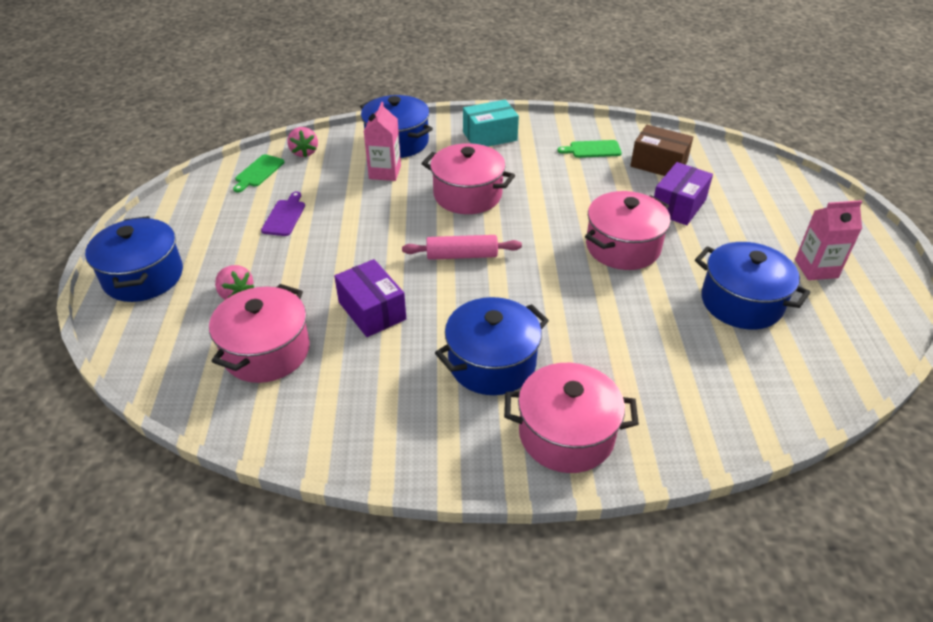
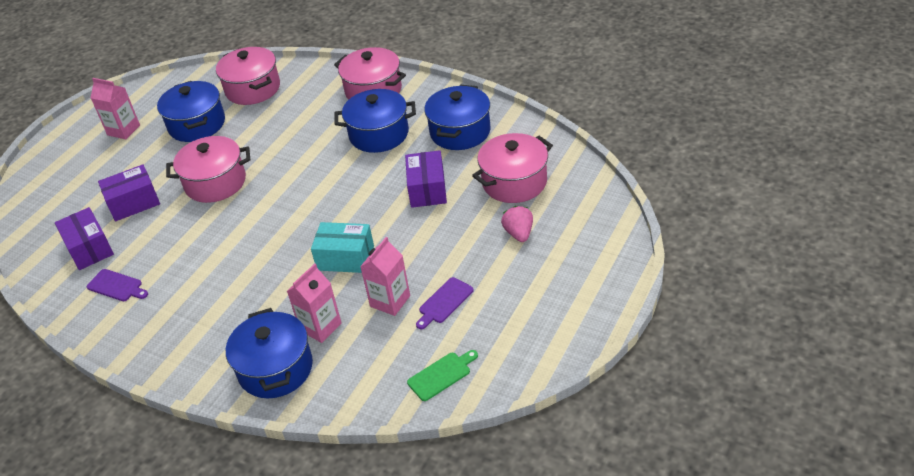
camera: 145 degrees left, 0 degrees up
blue pot [85,216,183,302] -> blue pot moved to [424,85,491,150]
pink strawberry [287,127,318,158] -> none
pink rolling pin [402,235,522,260] -> none
pink pot [421,143,515,214] -> pink pot moved to [216,47,280,105]
turquoise box [463,100,519,147] -> turquoise box moved to [311,222,374,273]
green cutting board [558,140,622,158] -> purple cutting board [87,269,148,301]
brown box [630,125,693,176] -> purple box [55,207,114,270]
none -> pink carton [360,237,410,316]

